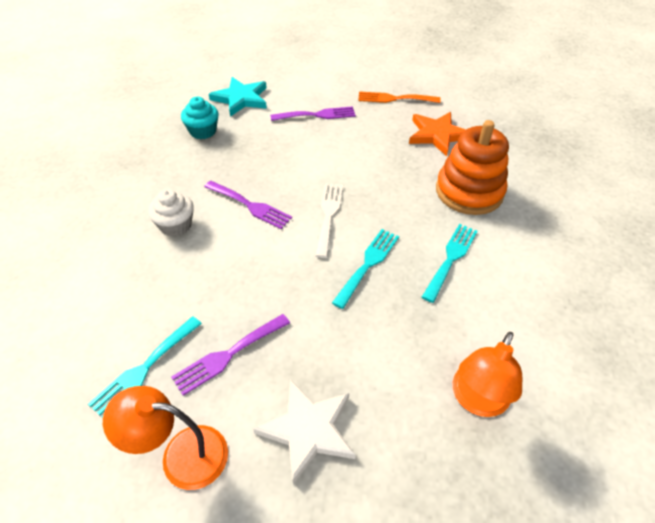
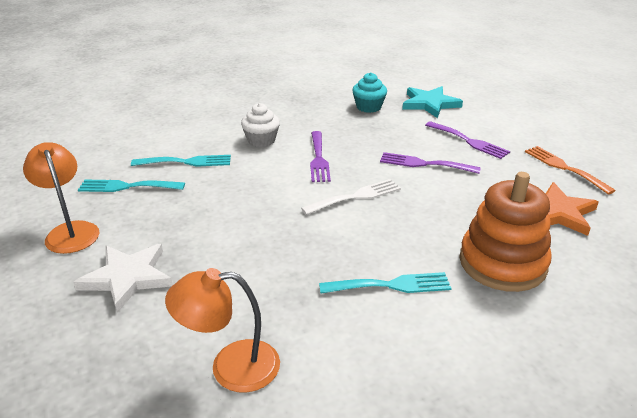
camera: 55 degrees right, 15 degrees down
purple fork [171,314,290,396] -> purple fork moved to [380,152,481,174]
turquoise fork [332,229,399,309] -> turquoise fork moved to [131,155,231,167]

